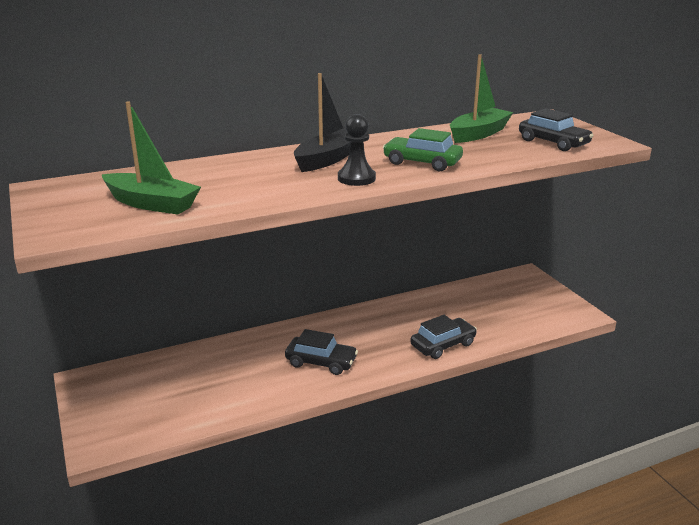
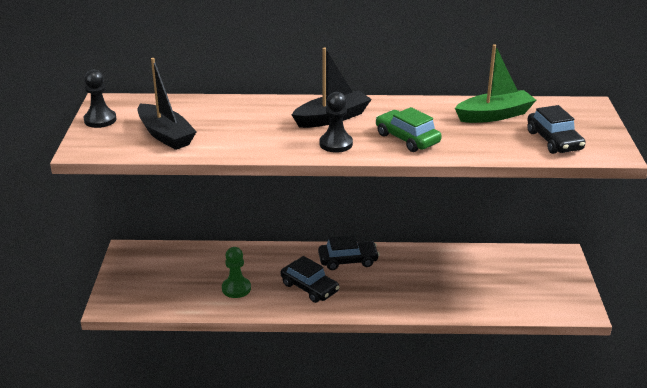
camera: 25 degrees right, 5 degrees up
green boat [102,101,201,214] -> black boat [138,58,197,150]
black car [410,315,477,359] -> black car moved to [318,235,380,270]
none -> black pawn [83,70,116,128]
none -> green pawn [222,247,251,298]

